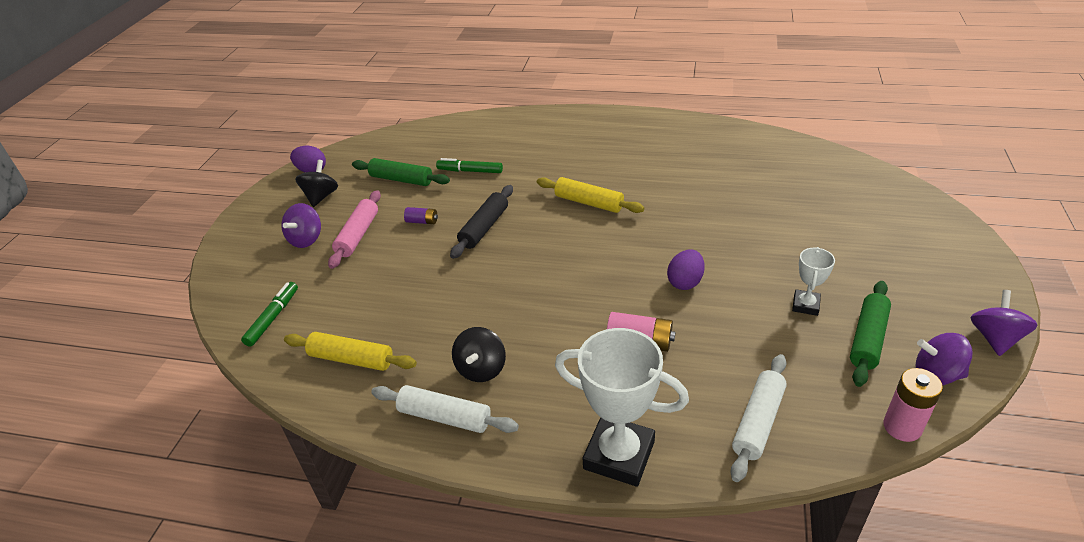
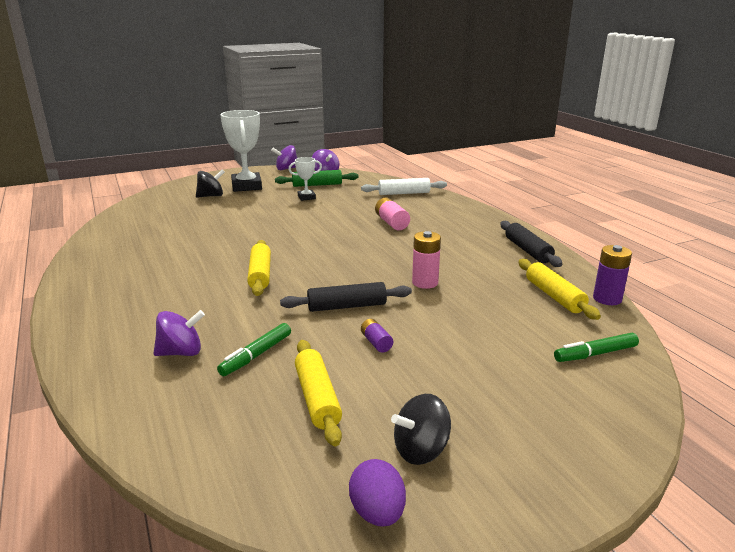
camera: 130 degrees left, 15 degrees down
purple spinning top [281,203,321,248] -> purple spinning top moved to [153,310,205,356]
pink rolling pin [328,190,381,269] -> none
green rolling pin [352,158,450,186] -> yellow rolling pin [295,340,342,446]
white rolling pin [371,385,519,433] -> black rolling pin [500,221,562,267]
green marker [436,158,503,173] -> green marker turned 60 degrees clockwise [217,323,291,376]
black spinning top [452,327,506,382] -> black spinning top moved to [196,170,225,198]
white trophy [555,328,689,487] -> white trophy moved to [220,110,262,192]
purple egg [667,249,705,290] -> none
pink battery [883,368,943,442] -> pink battery moved to [412,231,441,289]
none -> purple battery [593,245,632,305]

